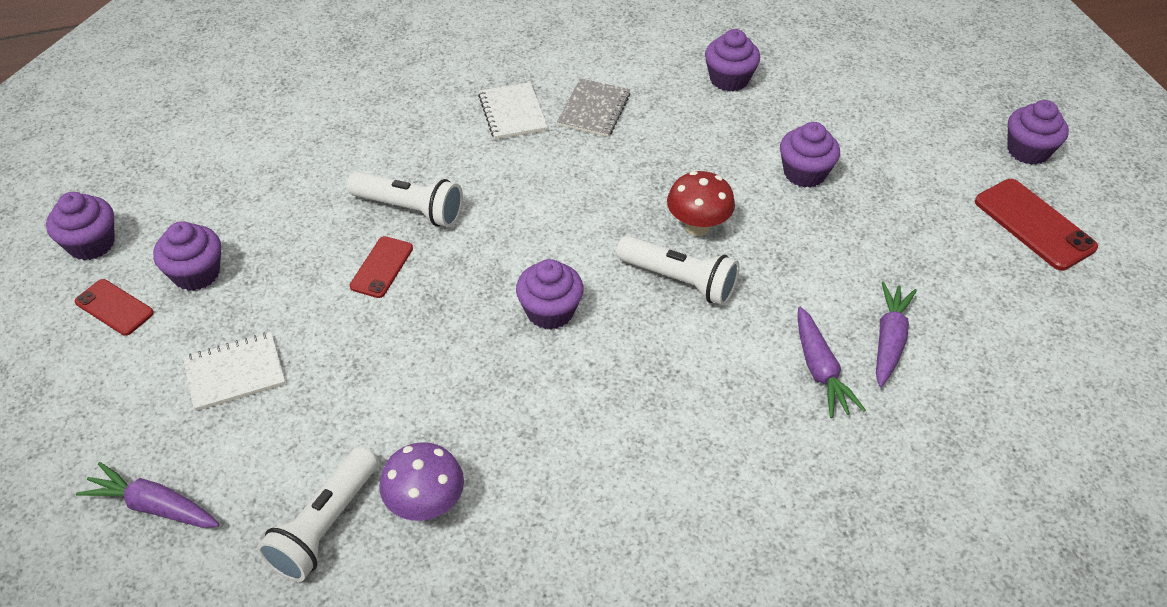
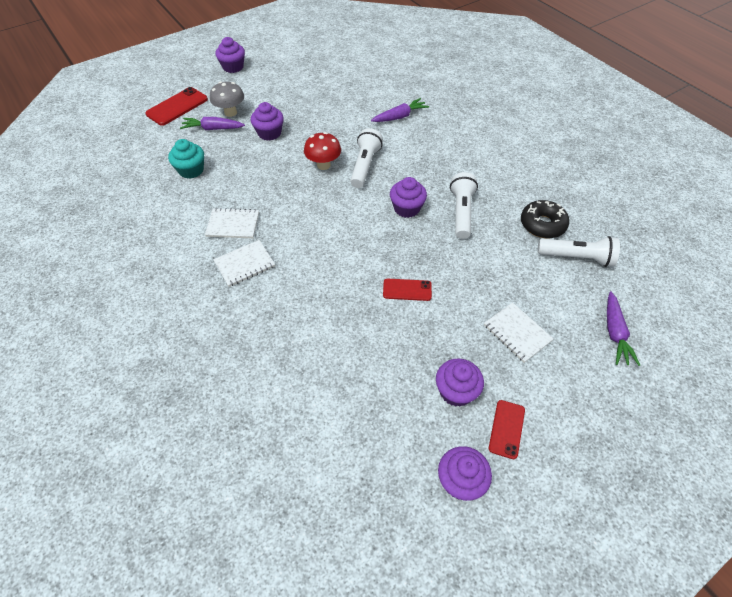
camera: 105 degrees left, 5 degrees up
white flashlight [347,171,463,227] -> white flashlight moved to [450,172,478,239]
purple mushroom [379,442,464,521] -> black donut [521,200,569,238]
grey notebook [557,78,631,137] -> white notebook [205,208,259,238]
purple cupcake [705,29,760,91] -> turquoise cupcake [168,139,204,179]
purple carrot [876,282,917,387] -> purple carrot moved to [180,117,245,130]
red phone [975,179,1098,270] -> red phone moved to [145,87,208,126]
none -> grey mushroom [210,82,244,117]

